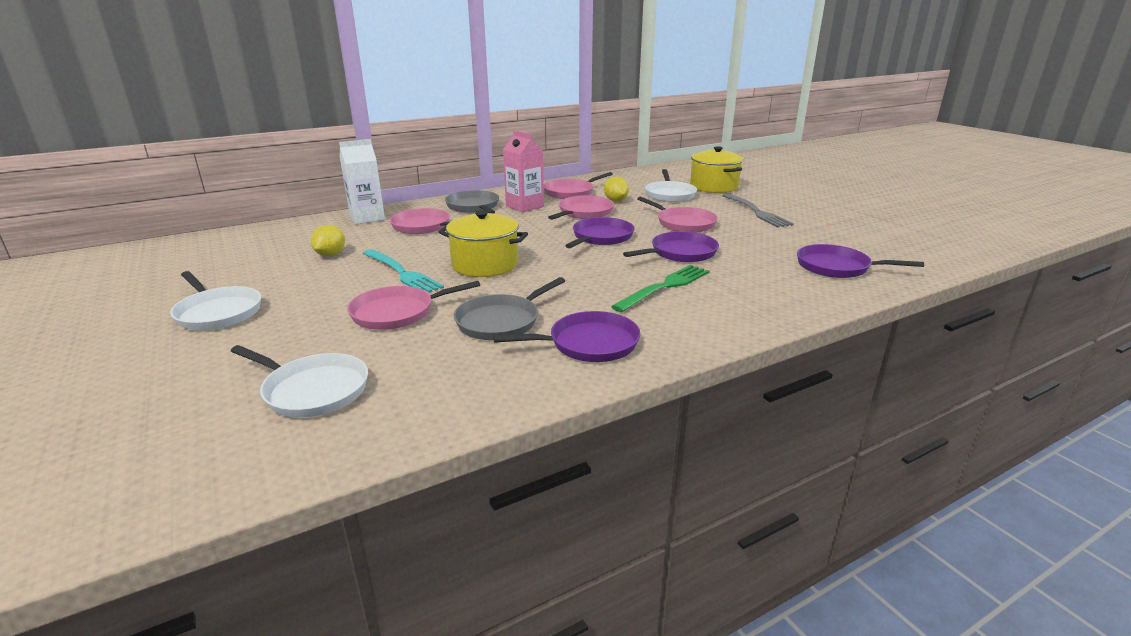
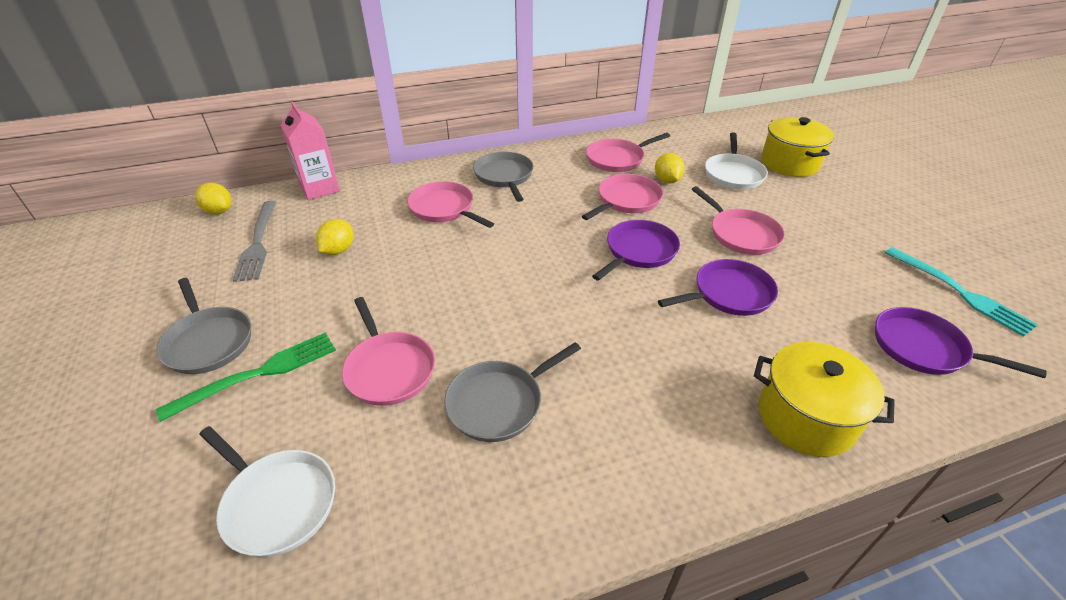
camera: 10 degrees right, 15 degrees up
white pan [170,271,261,330] -> grey pan [156,278,251,374]
white carton [339,139,385,224] -> none
pink pan [347,281,480,330] -> pink pan turned 105 degrees counterclockwise [342,297,435,406]
turquoise fork [362,249,444,293] -> turquoise fork moved to [885,247,1038,337]
yellow pot [438,210,528,277] -> yellow pot moved to [754,342,895,457]
purple pan [493,311,640,362] -> none
pink carton [503,130,544,212] -> pink carton moved to [281,102,340,200]
green fork [611,265,710,312] -> green fork moved to [156,333,336,422]
grey fork [722,193,794,227] -> grey fork moved to [233,201,277,282]
none -> yellow lemon [195,183,232,214]

